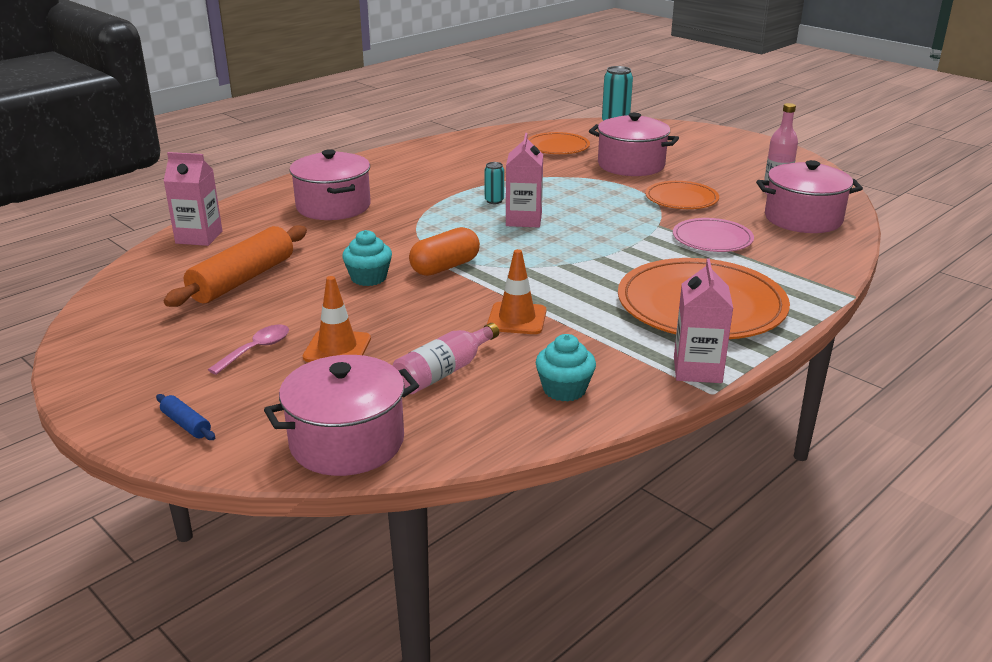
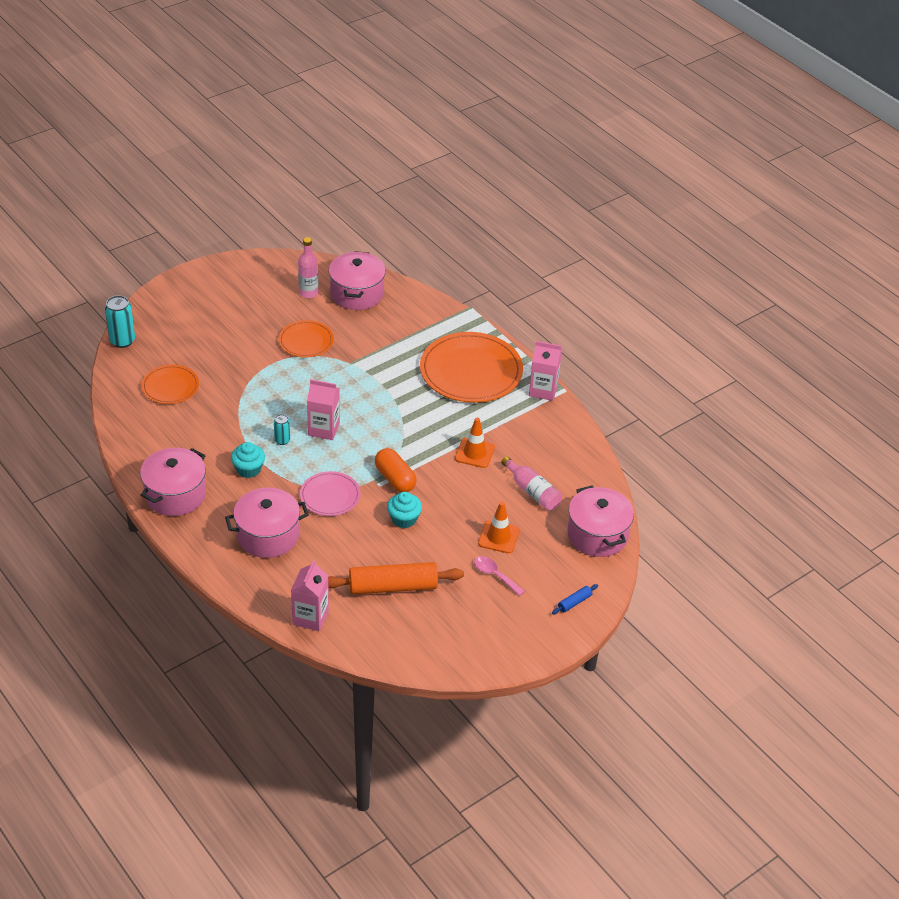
camera: 85 degrees left, 15 degrees up
orange rolling pin [164,225,307,307] -> orange rolling pin turned 45 degrees counterclockwise [328,562,464,594]
turquoise cupcake [536,334,596,402] -> turquoise cupcake moved to [231,442,265,478]
pink pot [589,113,679,176] -> pink pot moved to [140,448,206,516]
pink plate [673,218,754,252] -> pink plate moved to [300,471,360,516]

